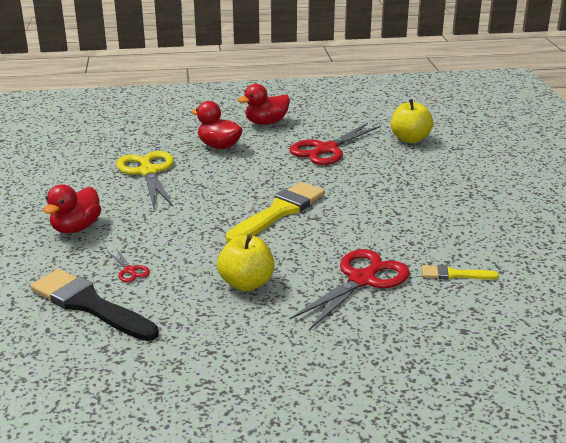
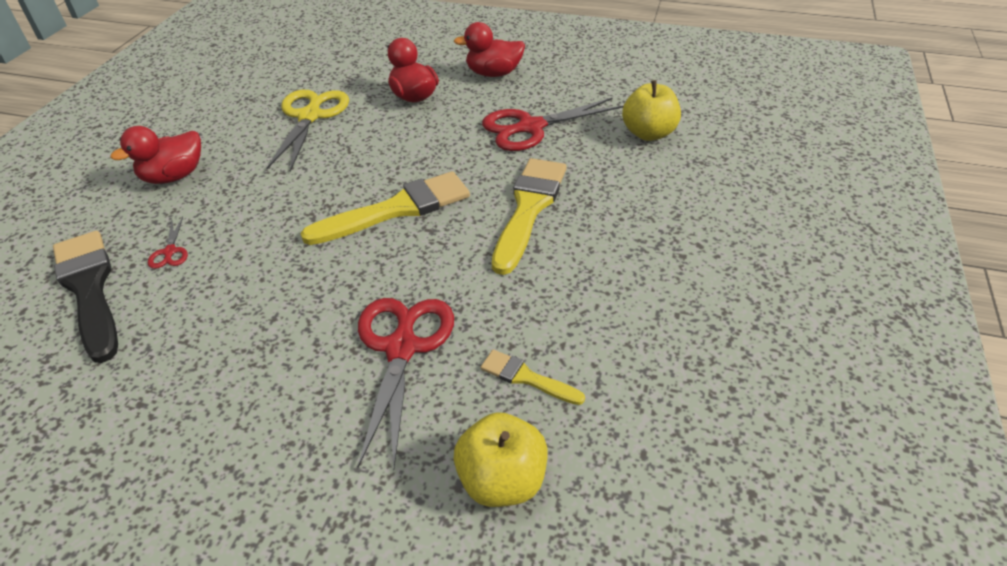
camera: 25 degrees right, 15 degrees up
yellow apple [217,235,275,291] -> yellow apple moved to [453,412,548,507]
red scissors [290,249,410,330] -> red scissors turned 60 degrees counterclockwise [357,298,454,469]
none -> yellow brush [492,158,567,275]

